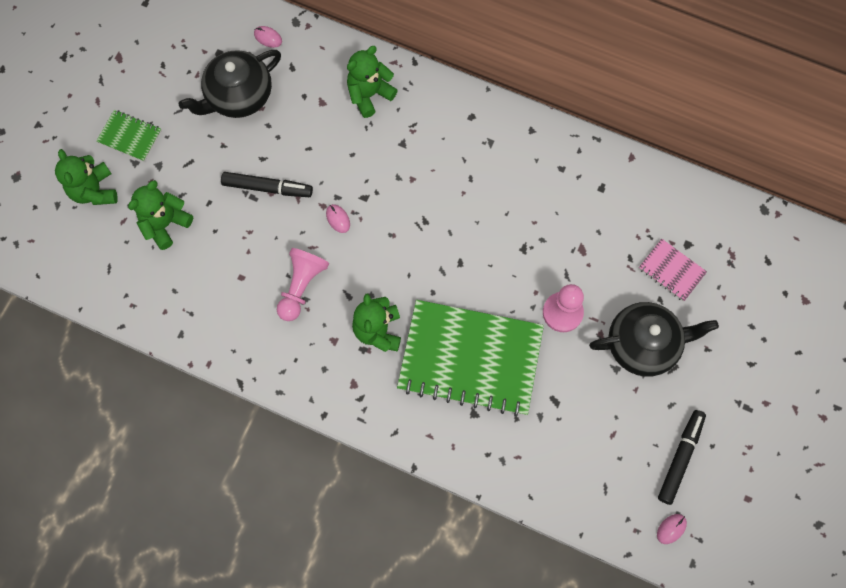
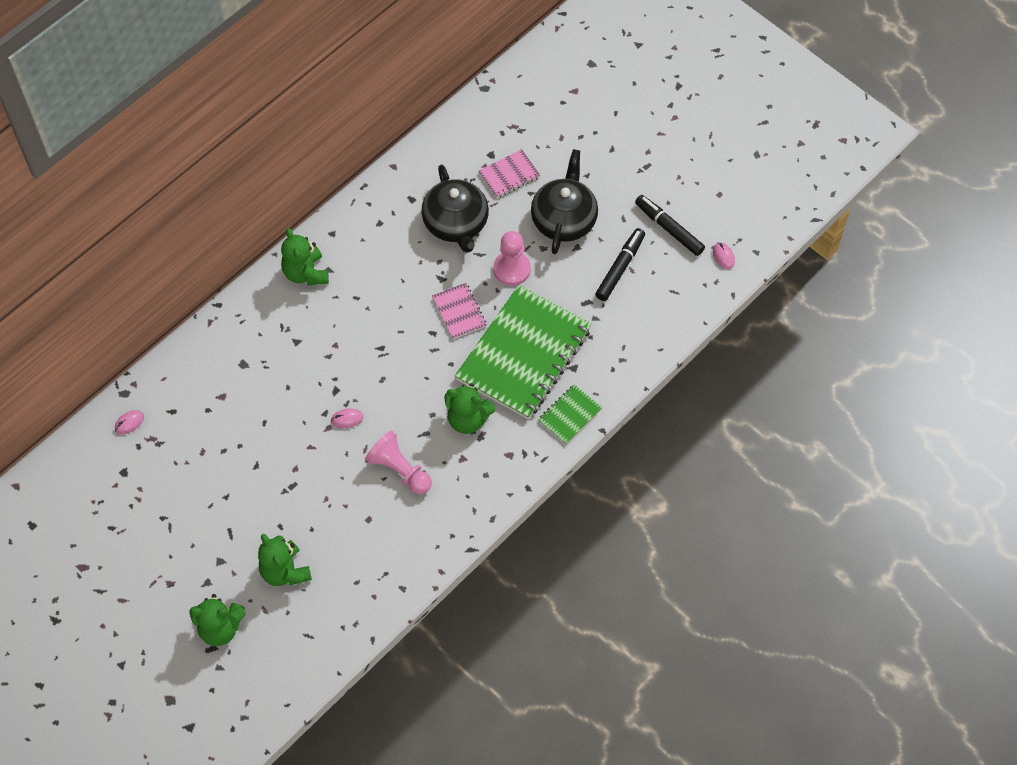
camera: 70 degrees left, 10 degrees down
green notebook [96,110,162,162] -> green notebook moved to [538,384,603,444]
black teapot [179,50,281,118] -> black teapot moved to [421,164,489,253]
black marker [221,172,313,197] -> black marker moved to [595,228,645,301]
green teddy bear [347,46,398,118] -> green teddy bear moved to [281,228,329,285]
none -> pink notebook [432,283,487,339]

